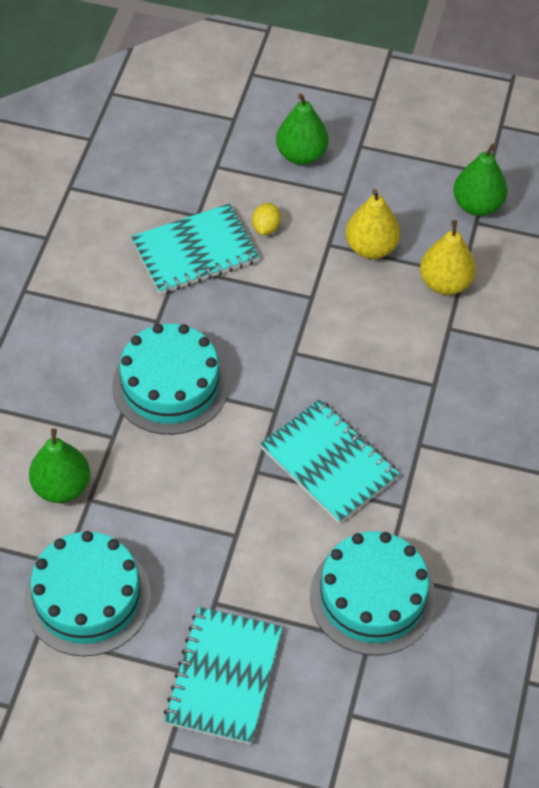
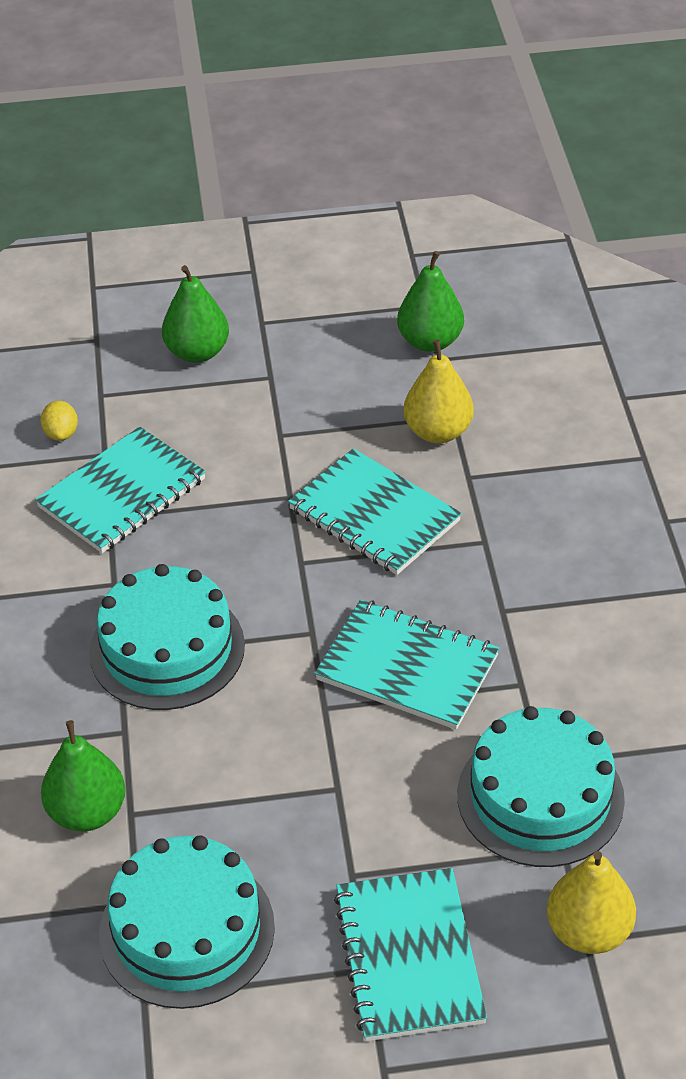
camera: 20 degrees left, 10 degrees down
yellow lemon [252,203,281,235] -> yellow lemon moved to [40,401,78,441]
yellow pear [345,189,400,259] -> yellow pear moved to [547,851,636,954]
none -> turquoise notebook [288,448,462,575]

